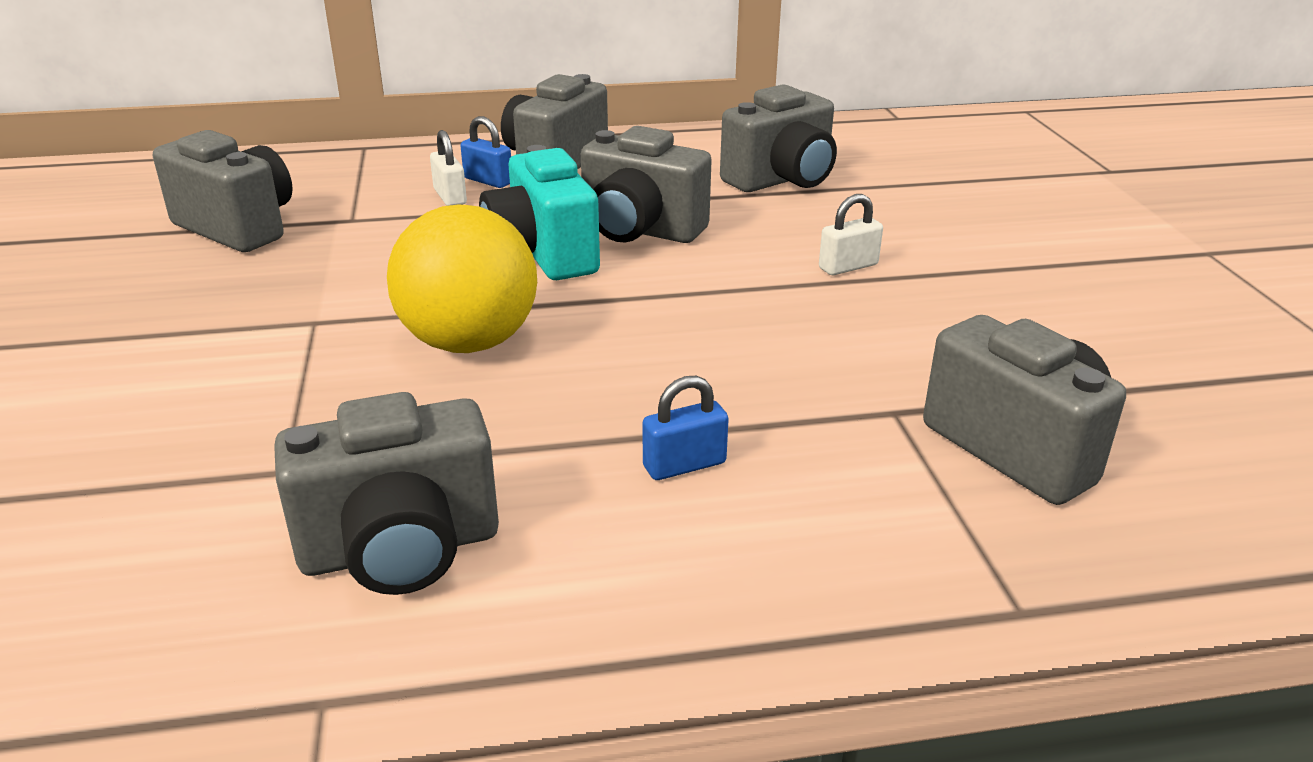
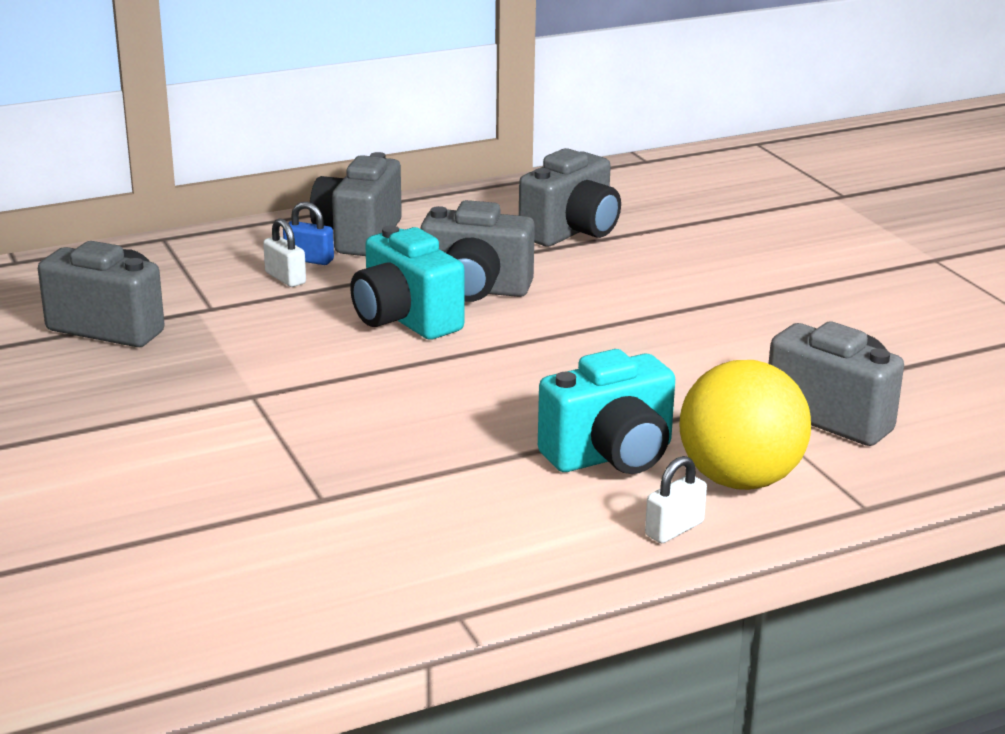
camera: 15 degrees left, 5 degrees down
grey camera [274,392,499,595] -> none
yellow ball [387,205,537,353] -> yellow ball moved to [679,360,811,490]
blue padlock [643,376,729,480] -> turquoise camera [538,349,675,474]
white padlock [819,194,883,275] -> white padlock moved to [645,456,707,543]

